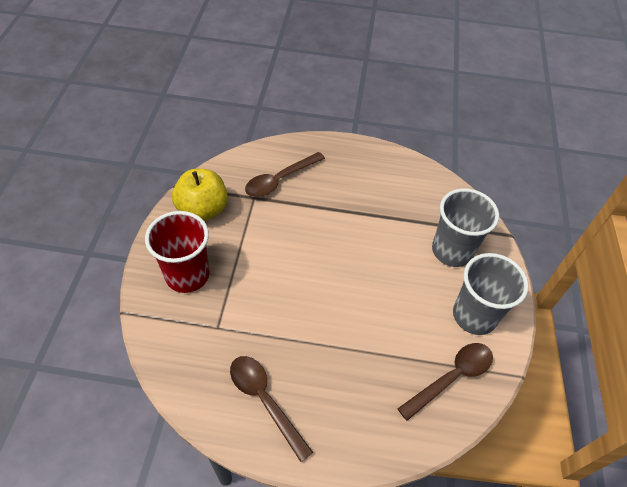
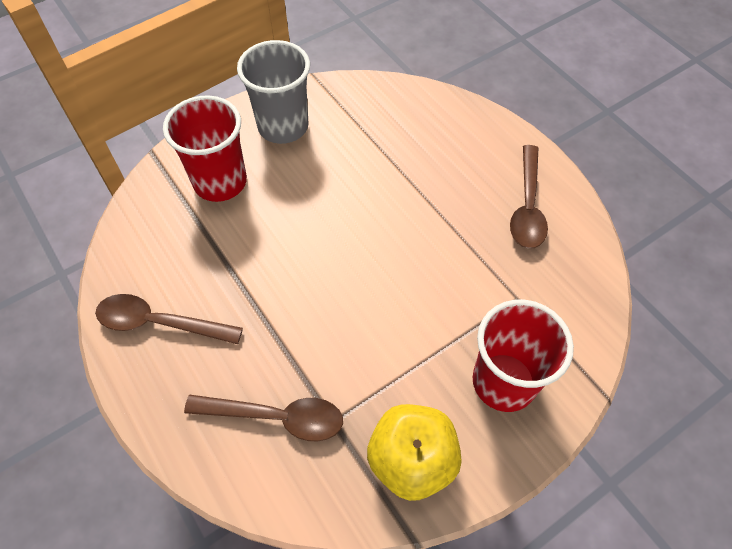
camera: 130 degrees left, 5 degrees up
brown spoon [398,343,493,421] -> brown spoon moved to [95,294,243,344]
grey cup [432,188,499,267] -> red cup [163,95,247,202]

